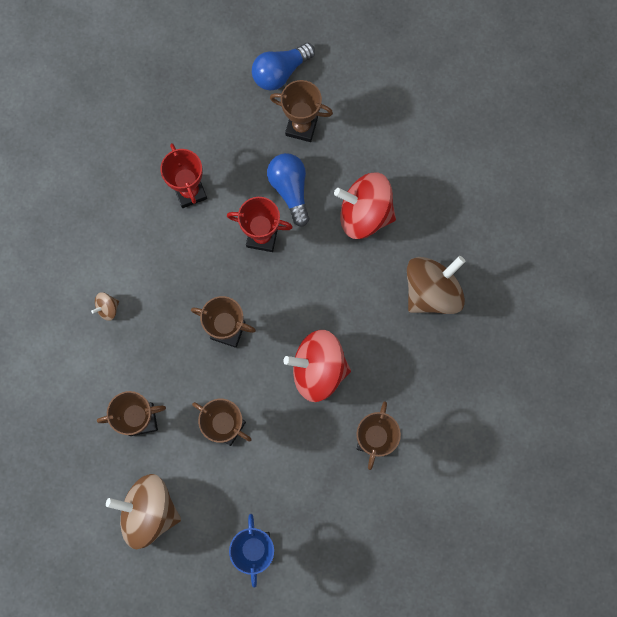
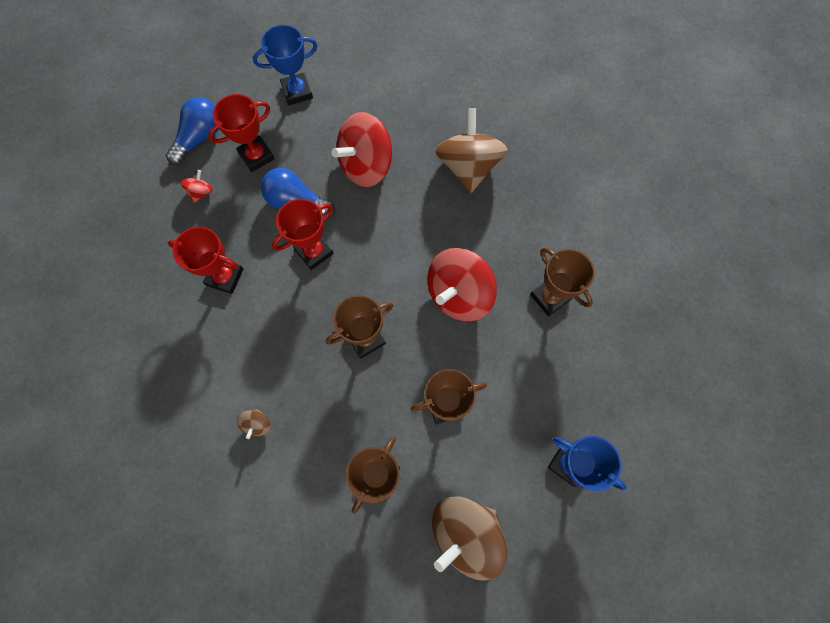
camera: 50 degrees left, 5 degrees down
blue light bulb [252,43,315,91] -> blue light bulb turned 150 degrees counterclockwise [166,97,219,165]
brown trophy [270,80,333,142] -> red trophy [208,94,275,172]
none -> red spinning top [181,170,213,203]
none -> blue trophy [253,25,318,105]

